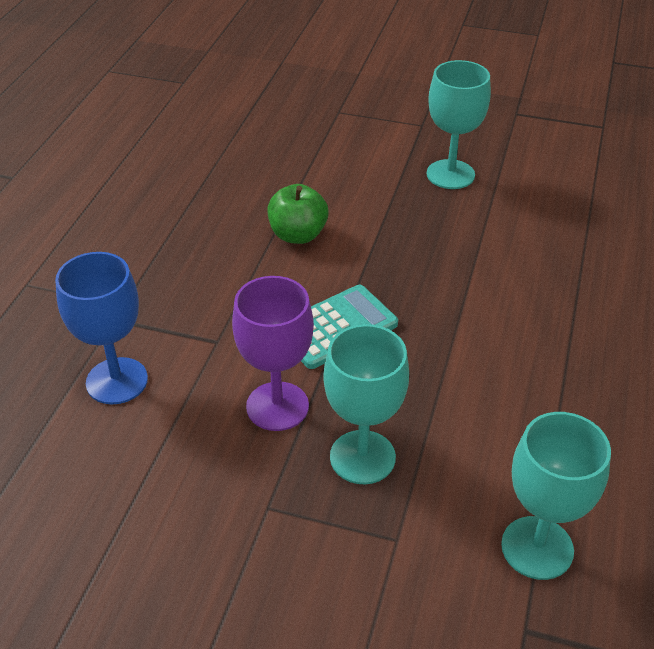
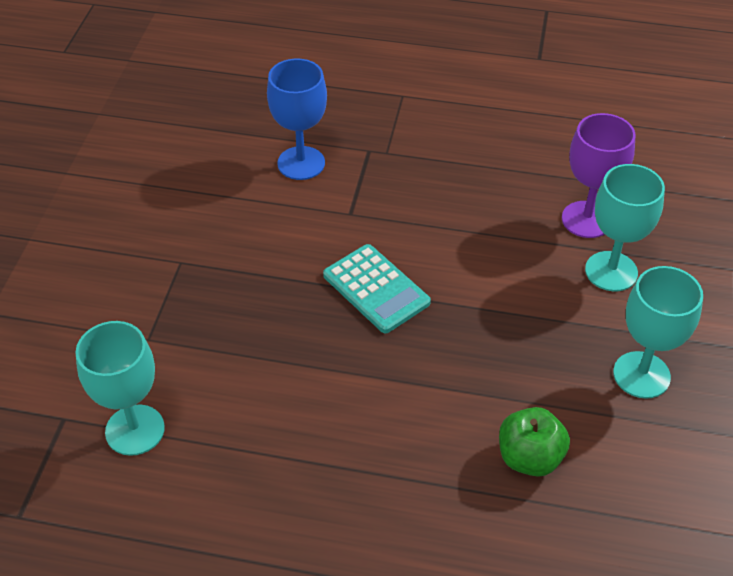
camera: 85 degrees right, 5 degrees up
purple goblet [232,276,314,431] -> purple goblet moved to [562,113,636,238]
green apple [267,184,329,244] -> green apple moved to [499,407,570,477]
turquoise goblet [323,324,409,484] -> turquoise goblet moved to [585,164,665,291]

